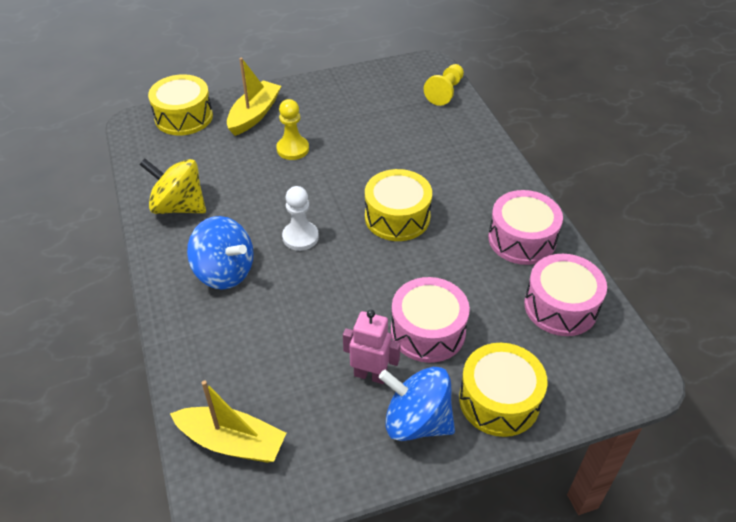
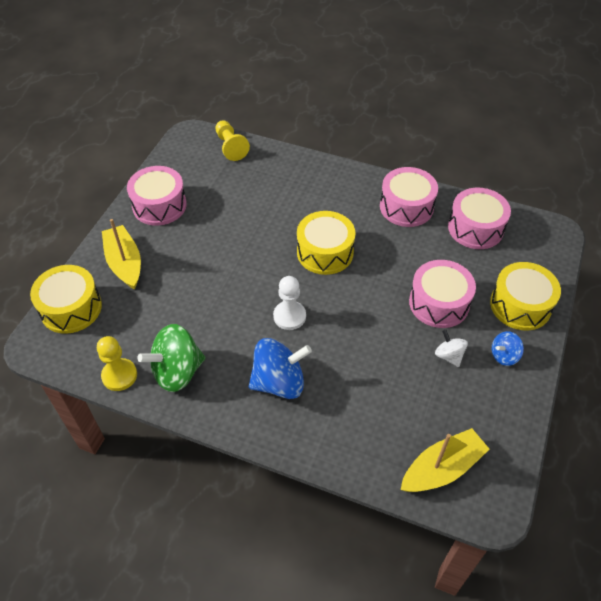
camera: 50 degrees left, 5 degrees up
yellow spinning top [139,158,206,214] -> green spinning top [138,324,206,392]
yellow pawn [276,99,309,160] -> yellow pawn moved to [97,336,137,391]
pink robot [343,310,401,384] -> white spinning top [435,330,468,367]
blue spinning top [379,367,455,441] -> blue spinning top [492,331,524,366], size x0.52
none -> pink drum [127,166,187,226]

